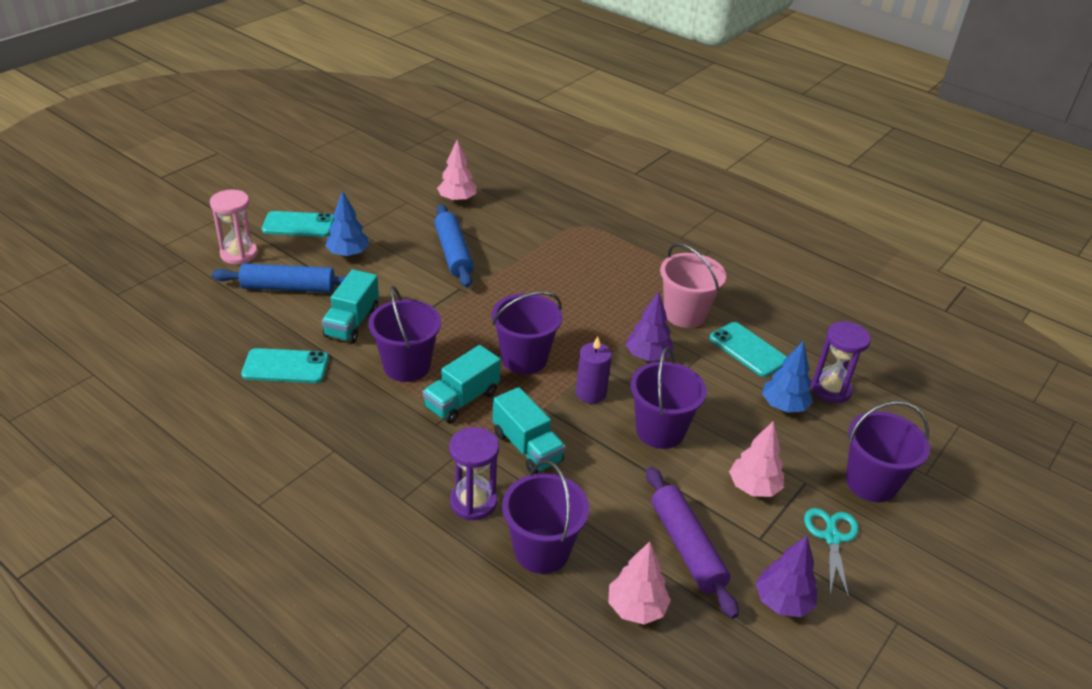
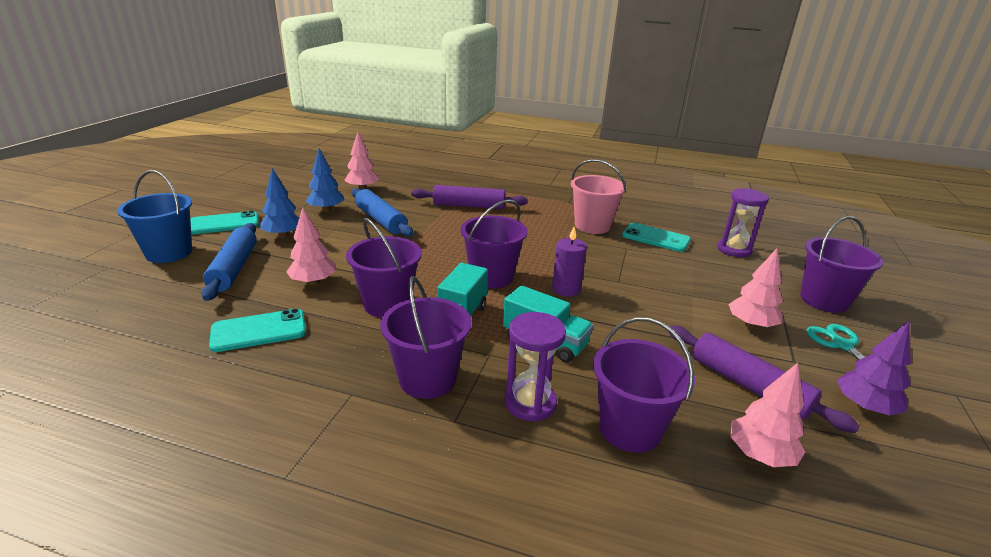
camera: 20 degrees left, 10 degrees down
pink hourglass [210,190,258,264] -> blue bucket [117,170,192,263]
blue rolling pin [212,264,346,293] -> blue rolling pin turned 75 degrees counterclockwise [201,223,257,301]
turquoise truck [322,269,379,343] -> pink tree [286,207,336,285]
purple tree [626,292,674,361] -> none
purple bucket [630,347,707,449] -> purple bucket moved to [380,276,471,399]
blue tree [762,341,813,413] -> blue tree moved to [306,148,345,212]
none -> purple rolling pin [411,185,528,209]

